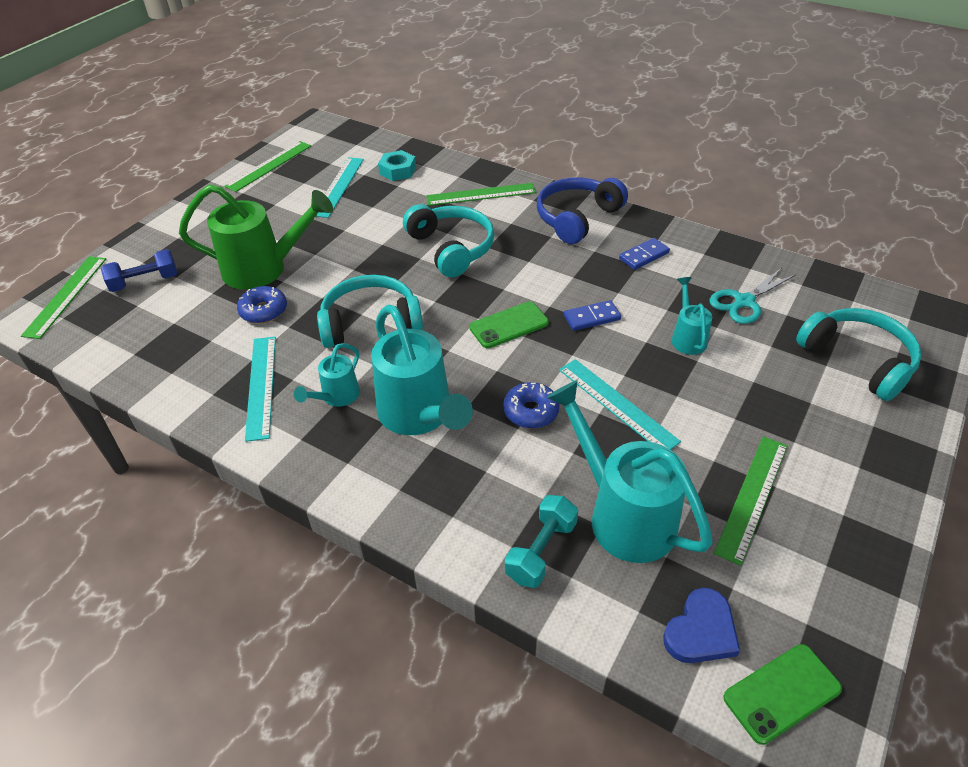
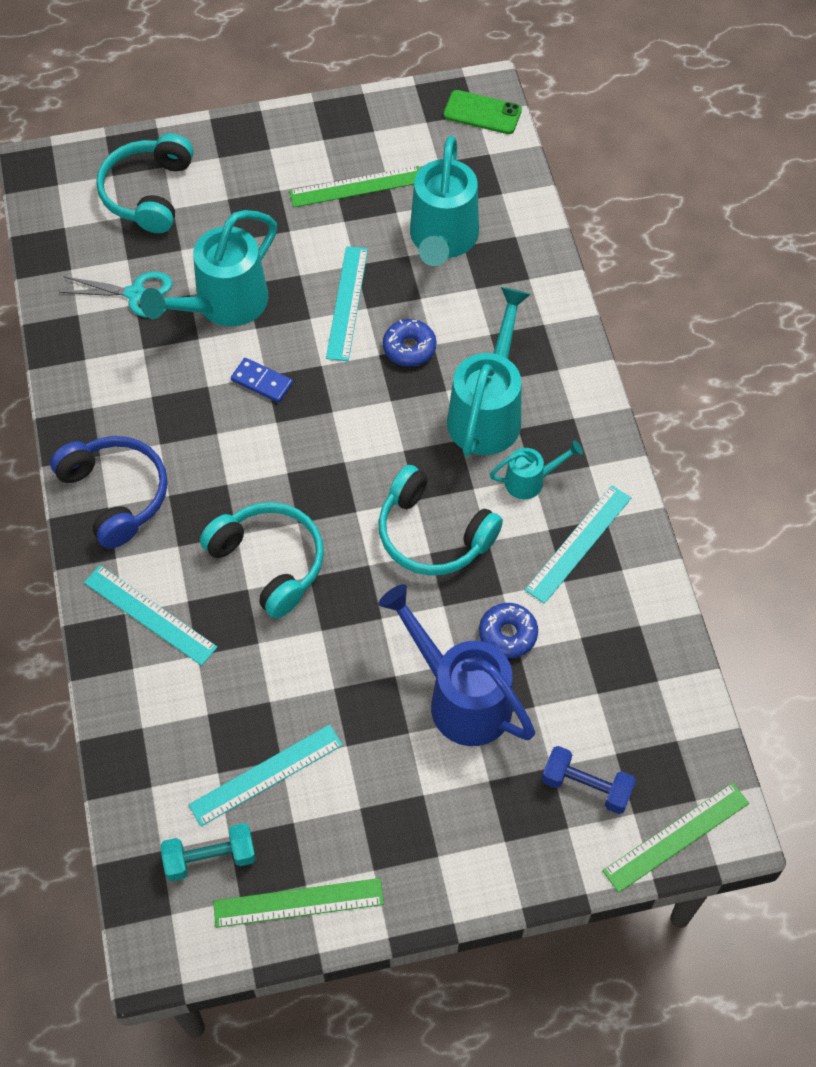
camera: 135 degrees left, 15 degrees up
green watering can [179,184,333,290] -> blue watering can [378,584,535,746]
turquoise nut [378,150,416,181] -> none
turquoise headphones [403,204,495,277] -> turquoise headphones turned 120 degrees clockwise [200,502,324,618]
green ruler [426,183,536,206] -> turquoise ruler [84,565,218,666]
green phone [469,301,549,348] -> none
turquoise dumbbell [505,495,578,588] -> turquoise dumbbell moved to [160,823,256,881]
blue headphones [537,178,628,244] -> blue headphones turned 120 degrees counterclockwise [50,436,168,549]
blue domino [619,238,670,270] -> none
blue heart [663,588,740,663] -> none
turquoise watering can [672,277,712,355] -> turquoise watering can [140,210,277,327], size x1.97

